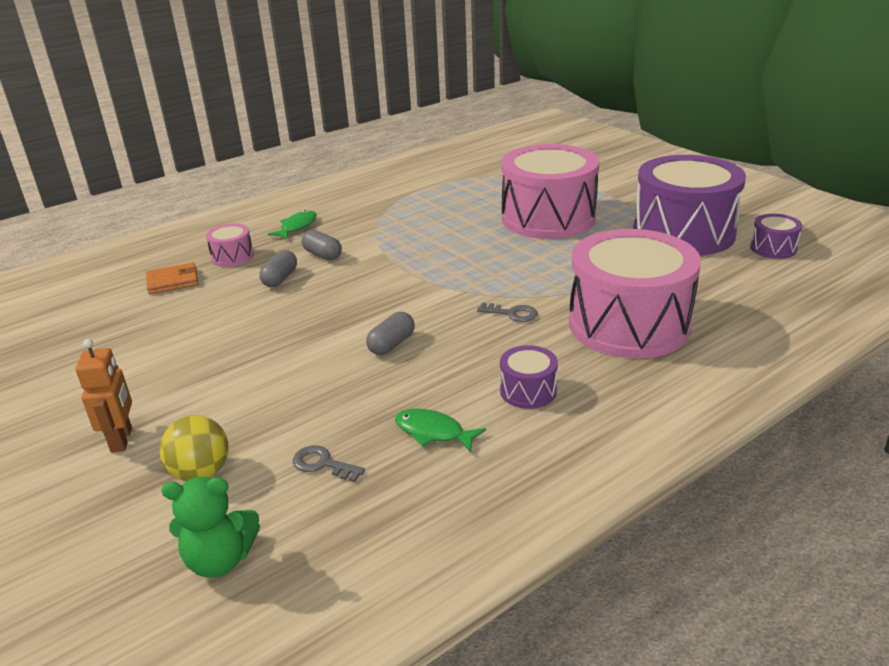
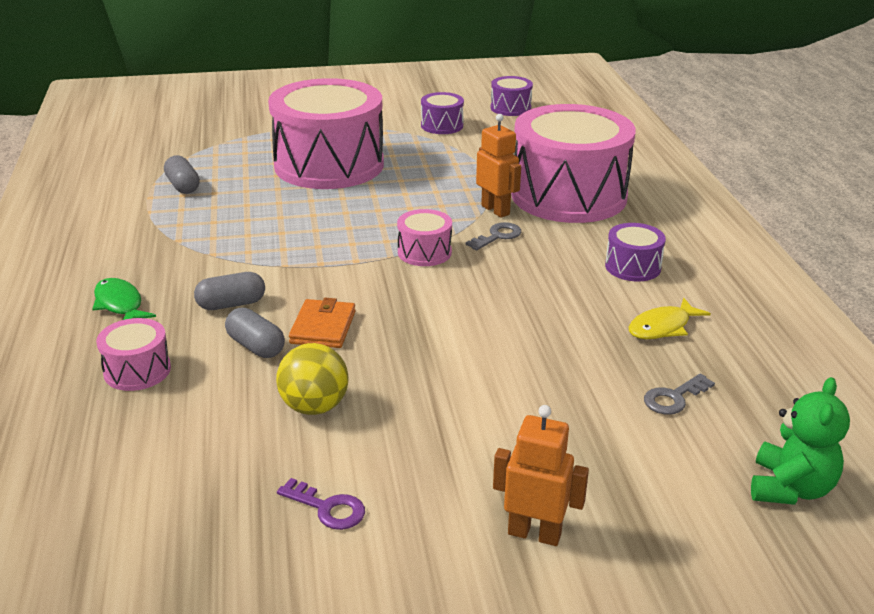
camera: 65 degrees left, 0 degrees up
orange wallet [146,262,198,294] -> orange wallet moved to [289,298,355,348]
yellow ball [159,415,228,481] -> yellow ball moved to [276,343,349,415]
grey capsule [366,312,415,355] -> grey capsule moved to [164,155,200,194]
green fish [395,408,486,452] -> yellow fish [629,298,711,339]
purple drum [633,155,746,256] -> purple drum [421,92,464,134], size x0.42
none -> purple key [277,478,365,530]
none -> pink drum [397,209,452,266]
none -> orange robot [476,114,521,218]

